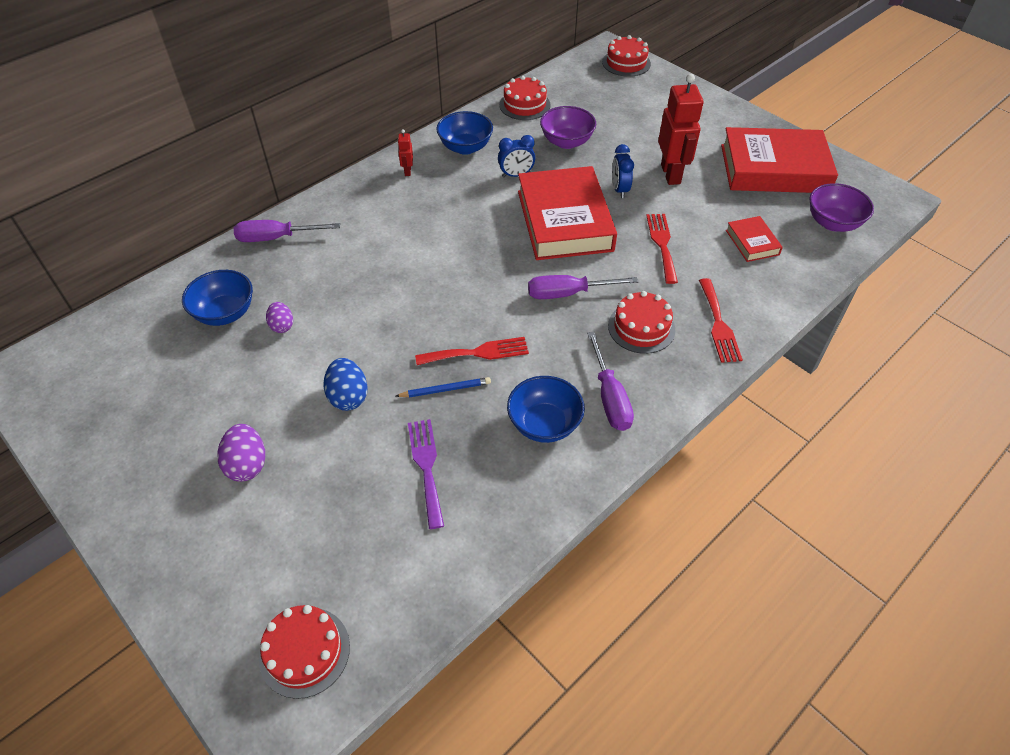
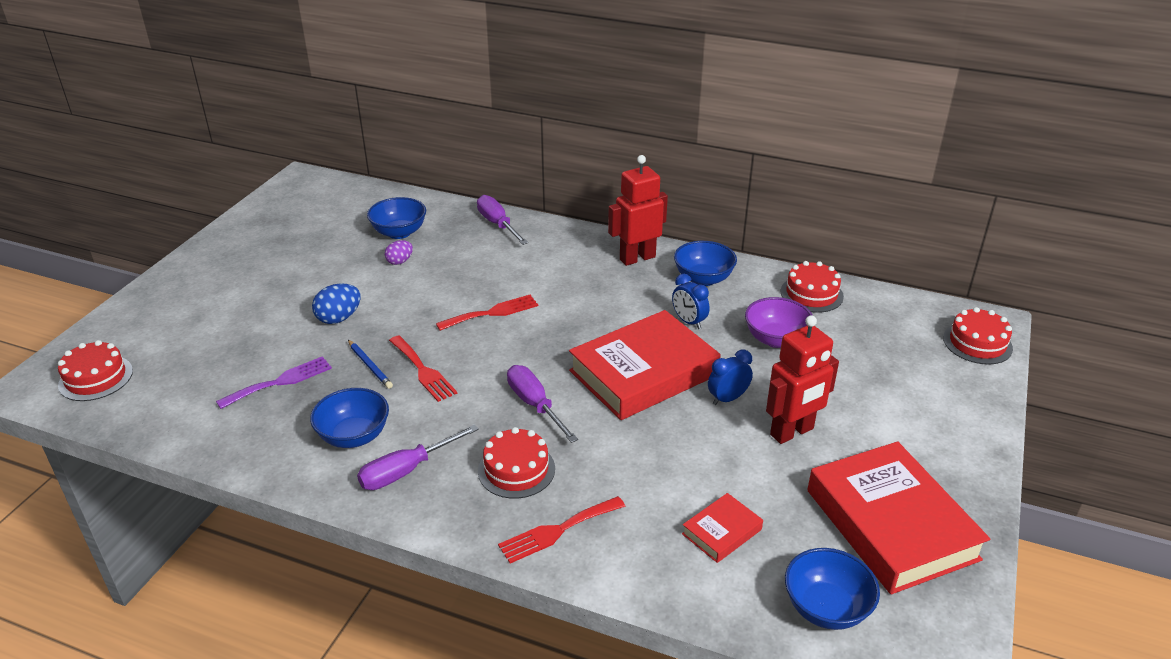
camera: 65 degrees right, 15 degrees down
purple egg [218,424,265,482] -> none
red robot [398,129,413,176] -> red robot [608,155,668,266], size x2.24
red fork [646,214,678,284] -> red fork moved to [436,295,538,331]
purple bowl [809,183,874,232] -> blue bowl [785,548,880,630]

